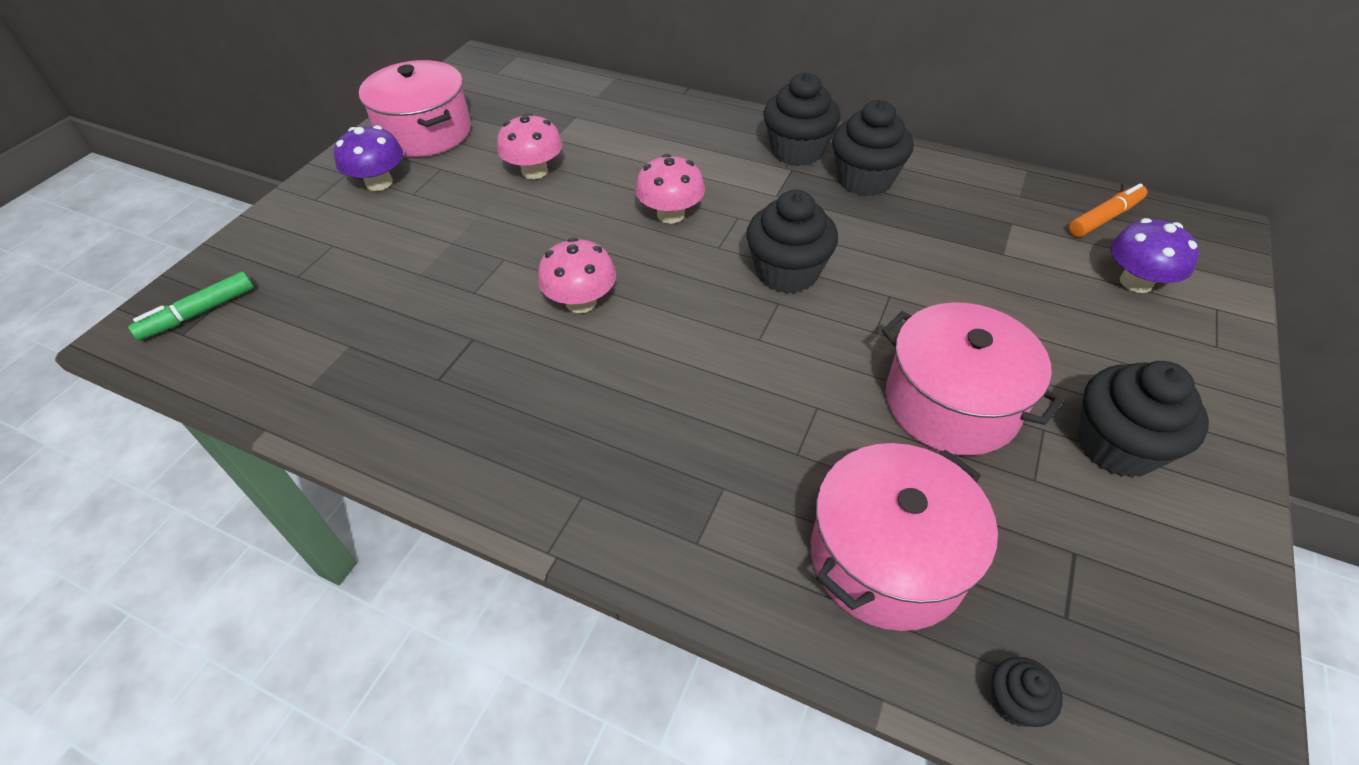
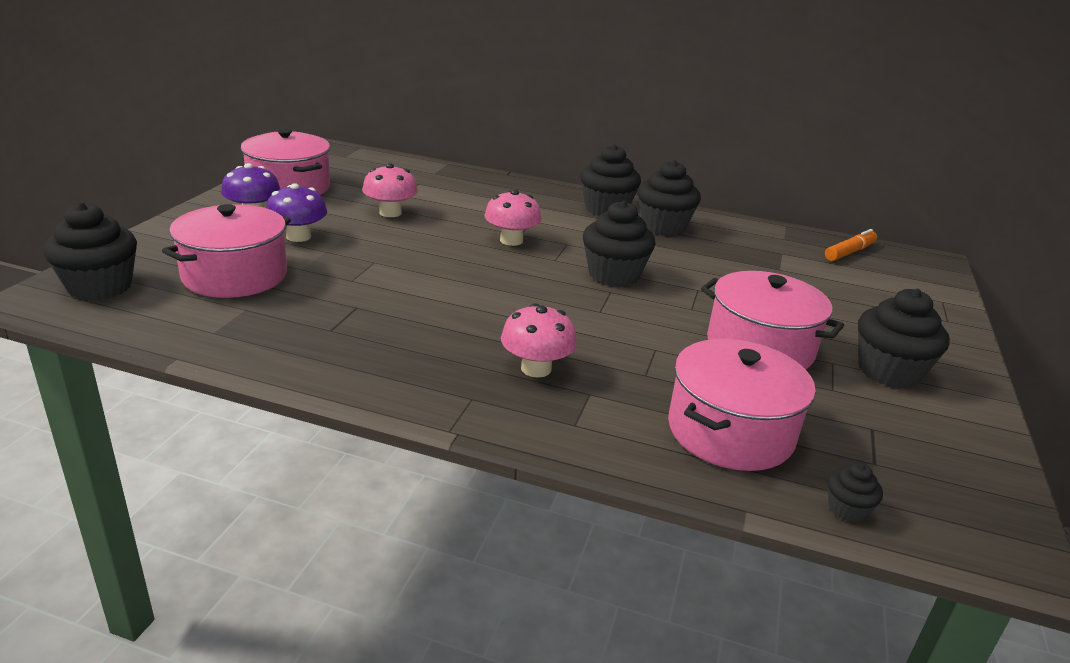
camera: 10 degrees left, 20 degrees down
green marker [128,272,254,341] -> black cupcake [43,202,137,301]
pink mushroom [538,237,616,313] -> pink mushroom moved to [501,303,577,378]
purple mushroom [1111,218,1199,293] -> purple mushroom moved to [267,183,327,242]
none -> pink pot [162,204,291,298]

